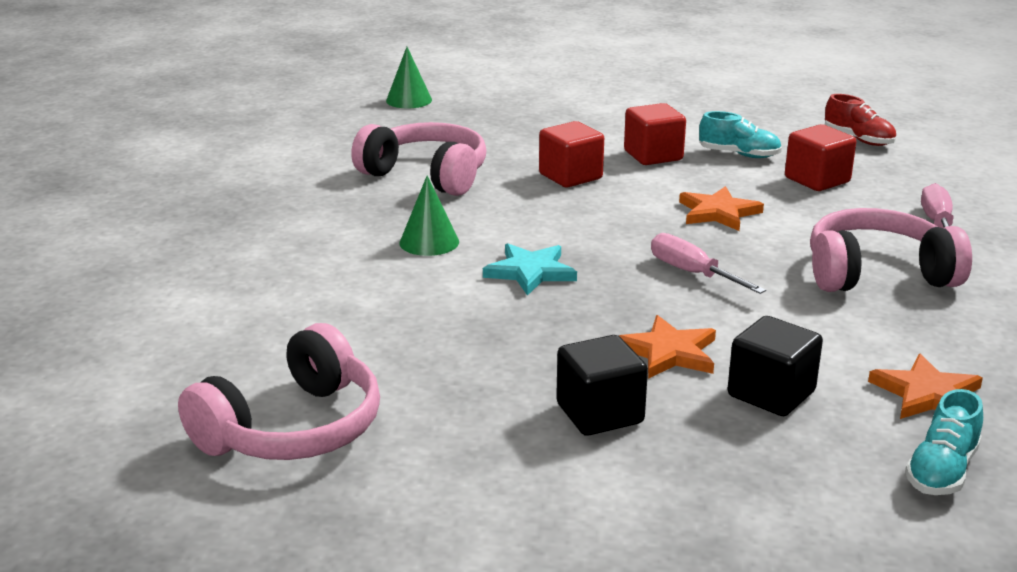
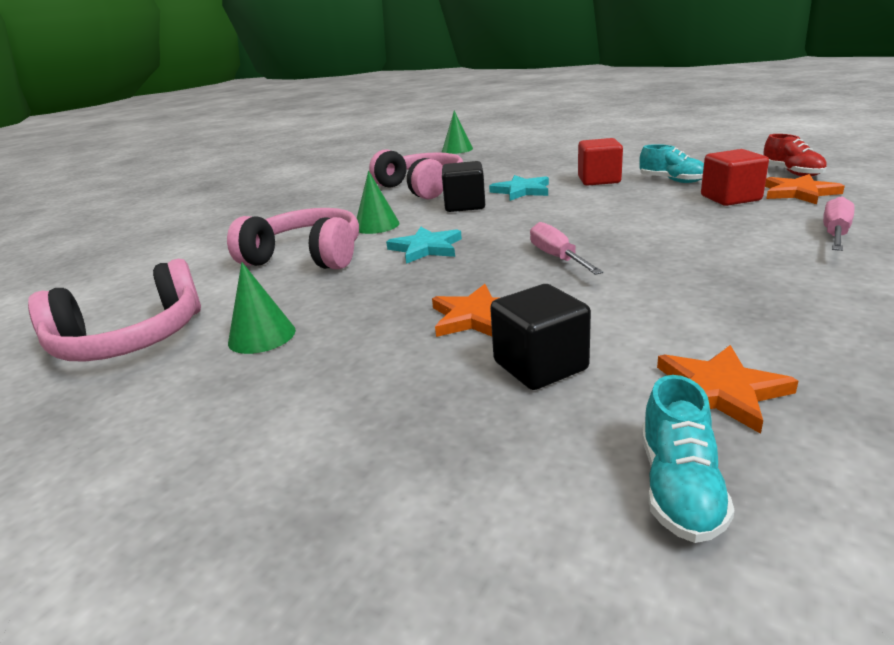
camera: 25 degrees right, 0 degrees up
red cube [539,121,604,187] -> turquoise star [489,175,549,201]
black cube [556,335,648,436] -> black cube moved to [442,161,485,212]
orange star [679,186,764,231] -> orange star moved to [765,174,845,204]
pink headphones [810,208,972,292] -> pink headphones moved to [227,208,359,269]
turquoise shoe [905,389,983,495] -> turquoise shoe turned 45 degrees counterclockwise [642,375,735,543]
none -> green cone [228,262,296,354]

